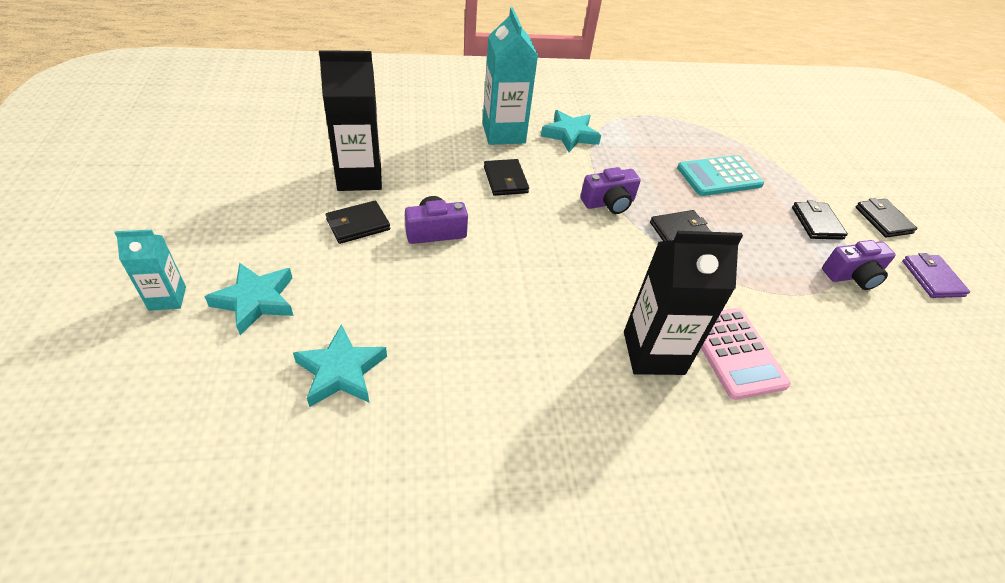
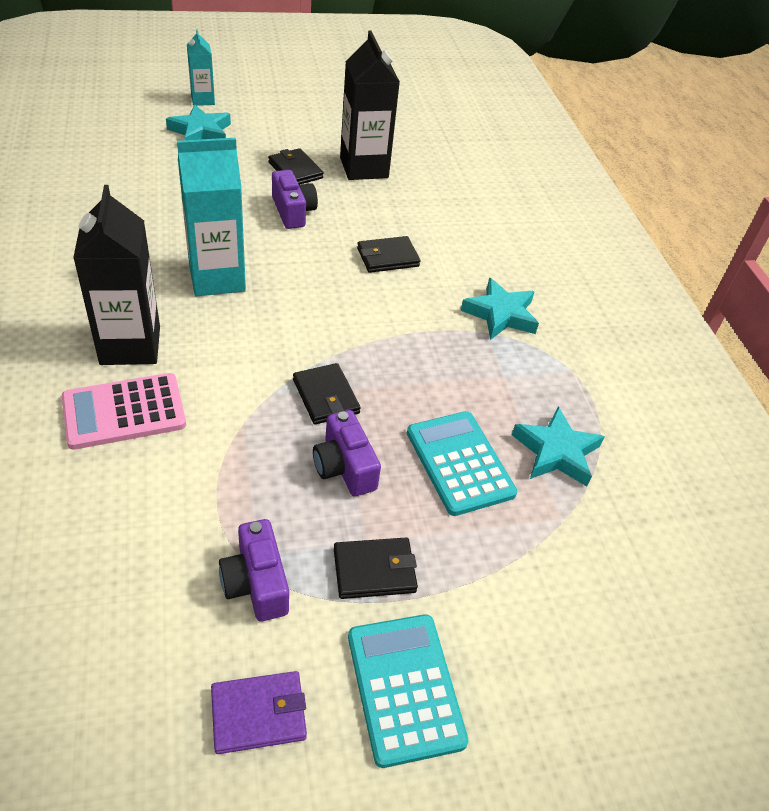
camera: 85 degrees right, 0 degrees up
turquoise star [293,324,387,407] -> turquoise star moved to [512,406,605,487]
turquoise carton [482,7,538,145] -> turquoise carton moved to [177,138,246,296]
purple camera [580,167,641,214] -> purple camera moved to [313,410,381,496]
black wallet [856,198,917,238] -> turquoise calculator [348,614,469,768]

